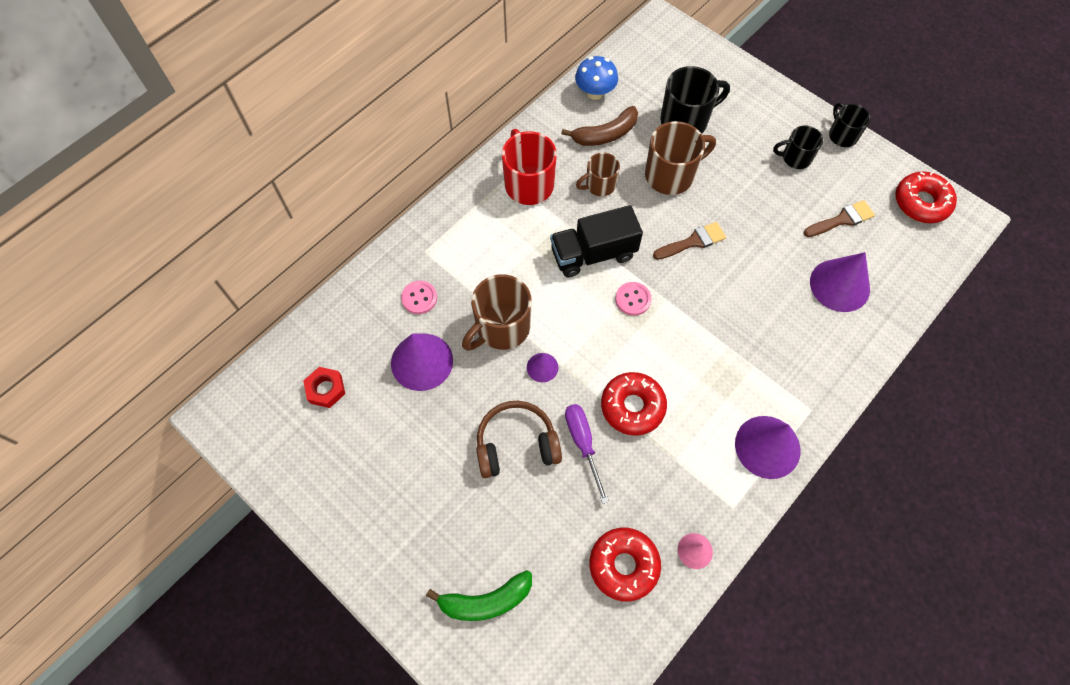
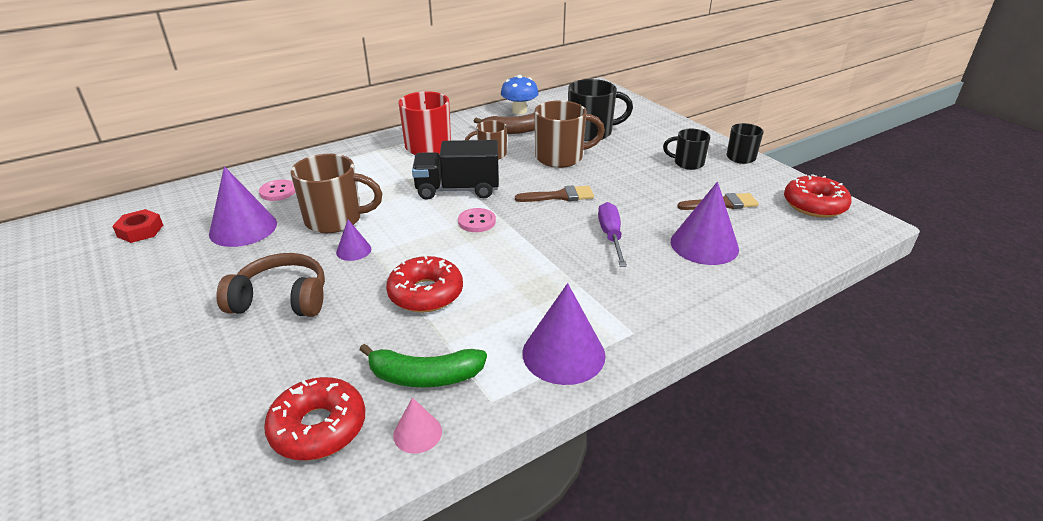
camera: 15 degrees right, 30 degrees down
green banana [426,570,532,621] -> green banana moved to [359,344,487,388]
brown mug [462,274,532,351] -> brown mug turned 150 degrees counterclockwise [291,154,383,233]
purple screwdriver [565,404,609,504] -> purple screwdriver moved to [598,202,627,267]

